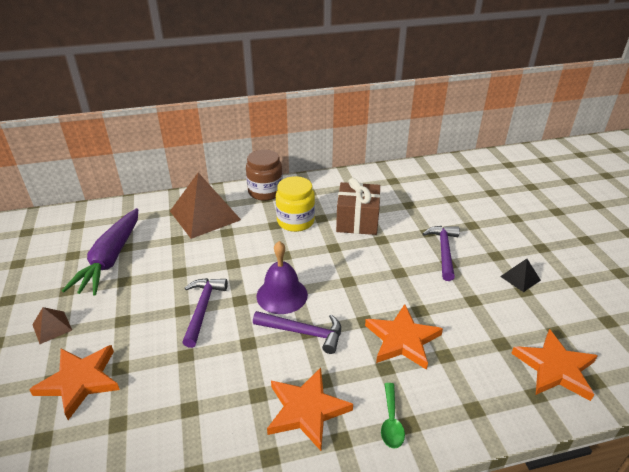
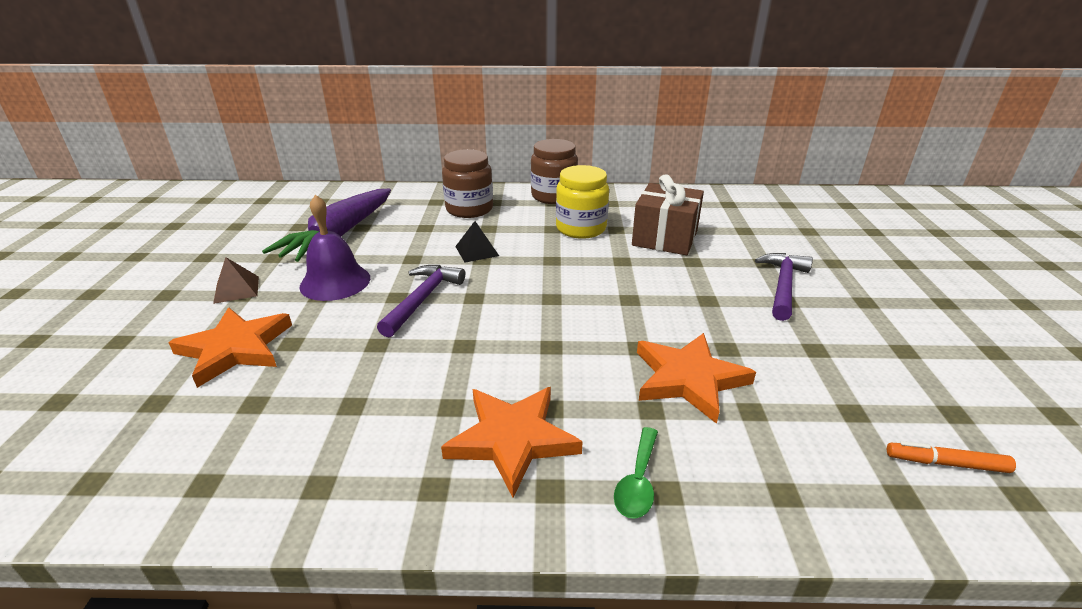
camera: 15 degrees right, 5 degrees down
brown pyramid [170,172,241,239] -> brown jar [442,149,493,218]
purple hammer [253,311,341,354] -> none
purple bell [257,241,308,314] -> purple bell moved to [300,195,370,301]
black pyramid [500,259,541,292] -> black pyramid moved to [455,221,499,262]
orange star [511,329,598,401] -> orange marker [887,441,1016,473]

